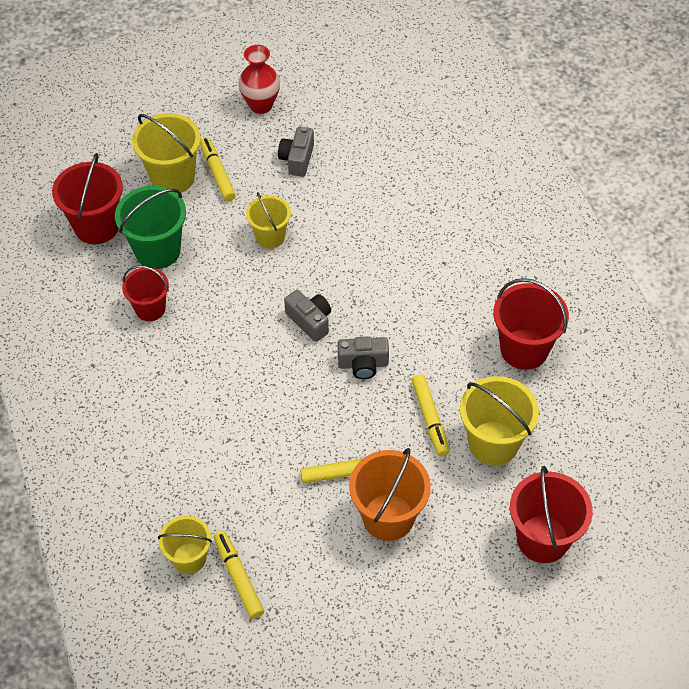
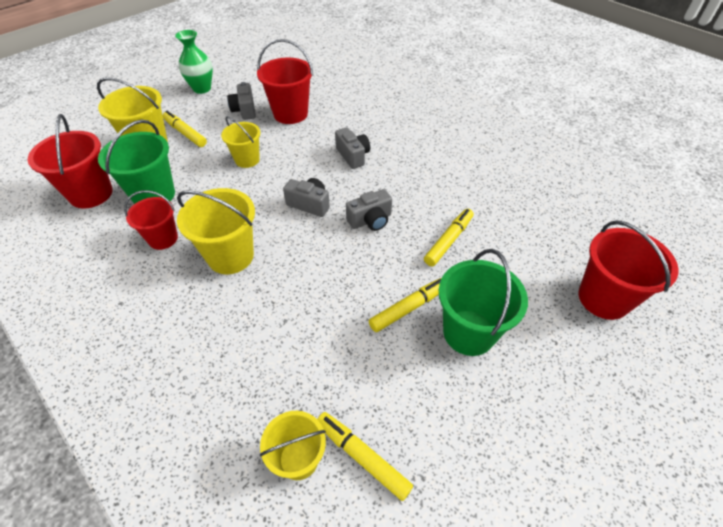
camera: 25 degrees left, 5 degrees down
red vase [239,45,280,114] -> green vase [175,30,213,94]
orange bucket [349,448,431,541] -> green bucket [439,249,528,356]
yellow marker [411,374,449,456] -> yellow marker turned 105 degrees counterclockwise [424,209,474,266]
yellow bucket [460,376,539,465] -> yellow bucket moved to [177,188,255,274]
red bucket [493,278,569,370] -> red bucket moved to [257,39,313,124]
none -> grey camera [335,127,370,169]

